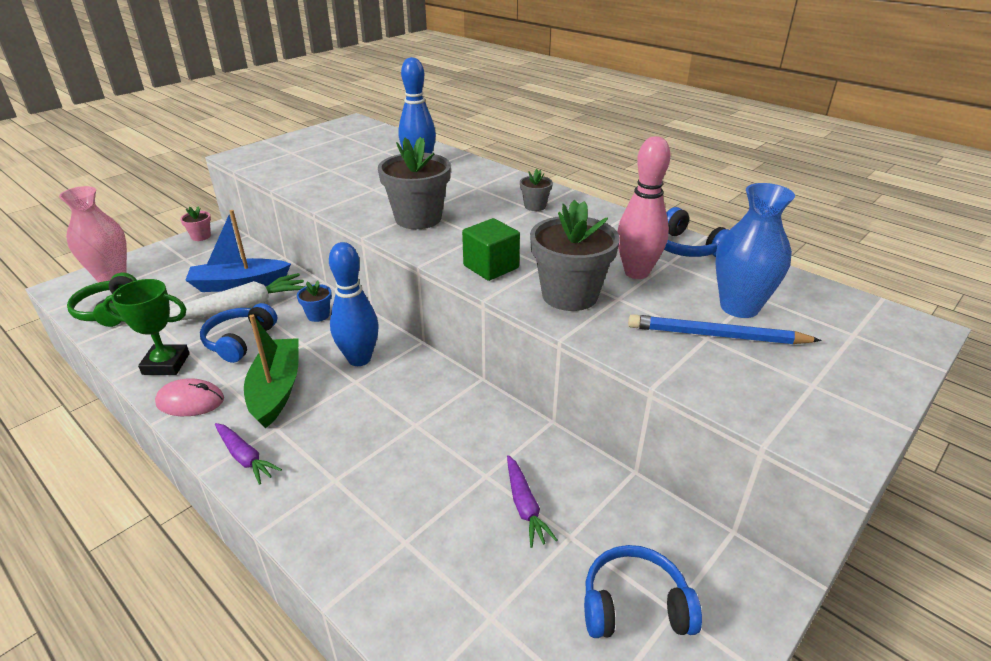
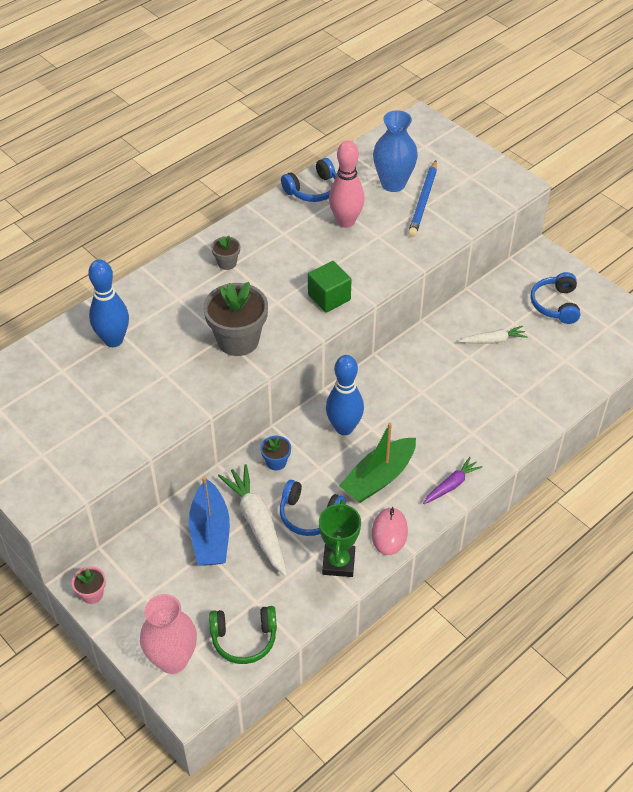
camera: 85 degrees left, 15 degrees up
green boat [244,314,299,428] -> green boat turned 45 degrees counterclockwise [339,422,416,503]
purple carrot [507,455,557,548] -> white carrot [459,326,527,343]
grey flower pot [530,200,620,311] -> none

